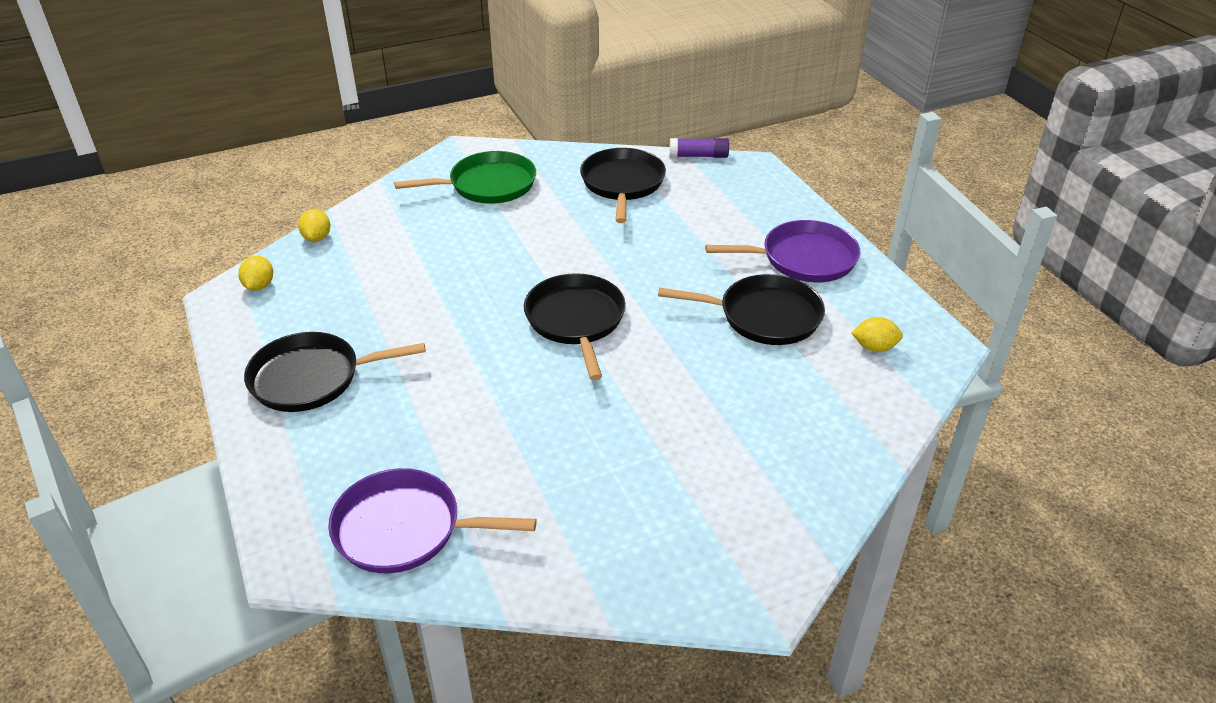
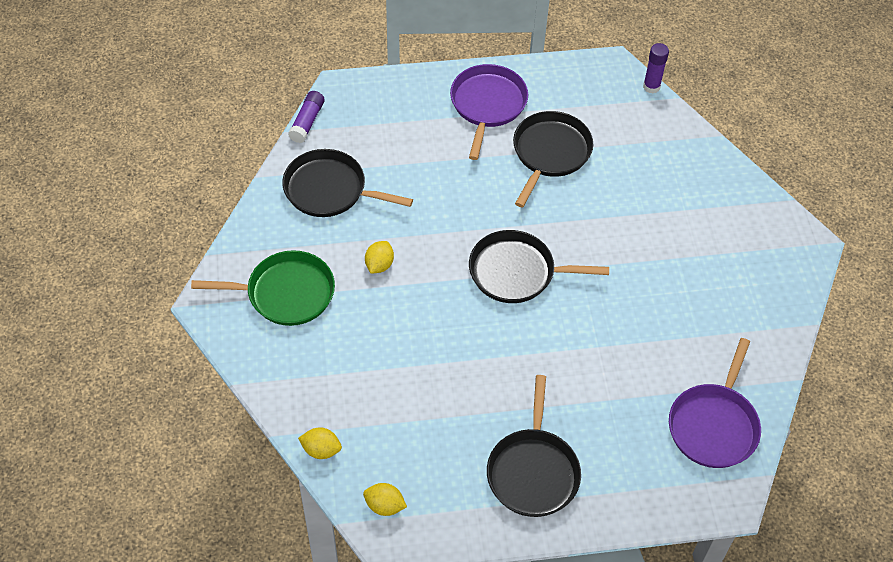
camera: 75 degrees left, 15 degrees up
green pan [394,151,536,204] -> green pan turned 90 degrees clockwise [191,250,335,326]
yellow lemon [851,317,903,352] -> yellow lemon moved to [365,241,394,274]
none -> purple glue stick [643,43,669,93]

